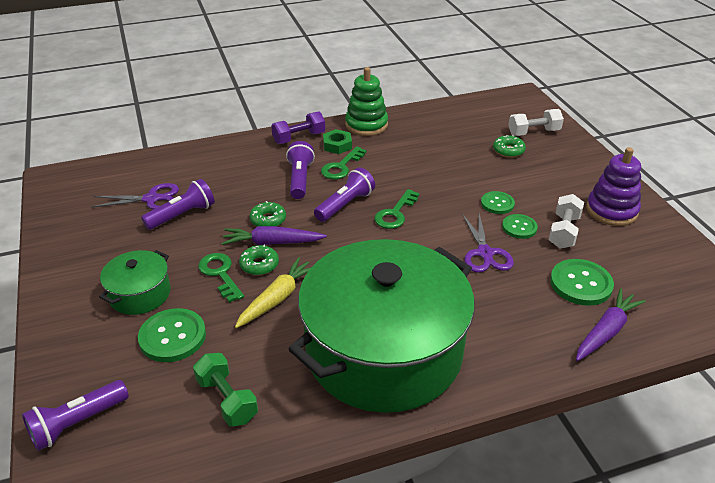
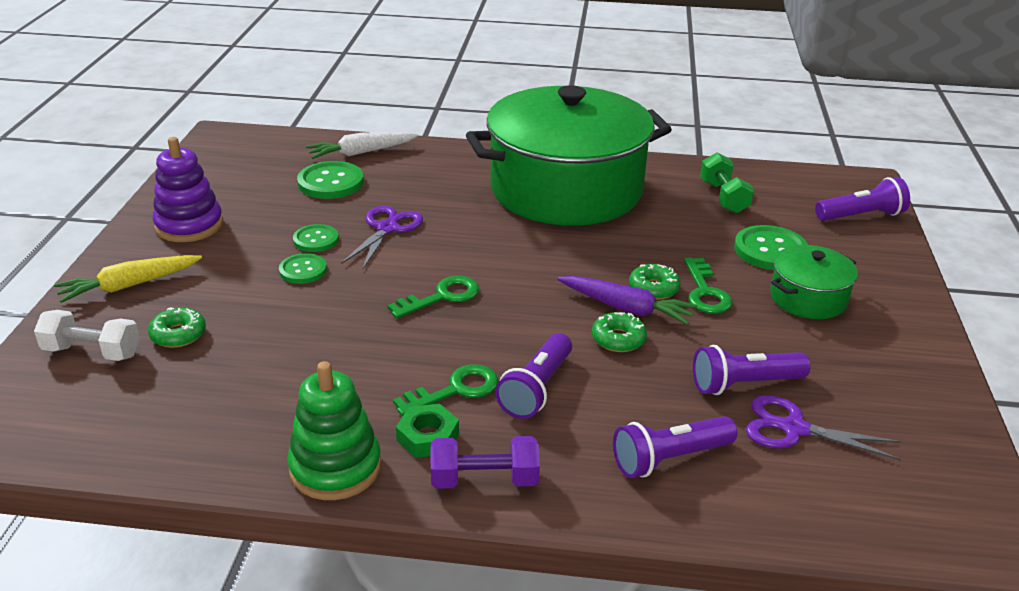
camera: 155 degrees left, 5 degrees down
yellow carrot [235,257,312,328] -> yellow carrot moved to [54,255,202,303]
purple flashlight [314,167,375,222] -> purple flashlight moved to [613,416,737,478]
white dumbbell [549,194,584,249] -> none
purple carrot [576,288,646,361] -> white carrot [306,132,419,159]

